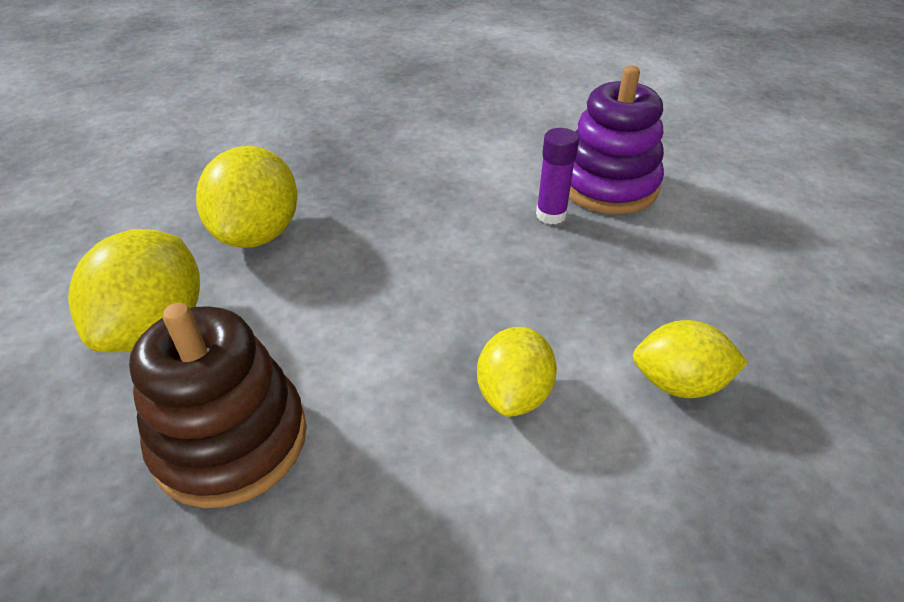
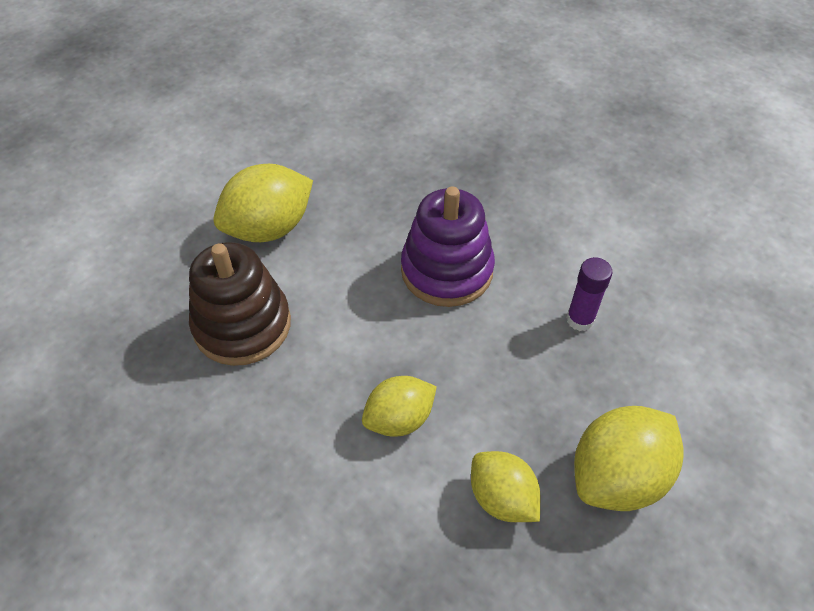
camera: 45 degrees right, 10 degrees up
yellow lemon [196,146,298,248] -> yellow lemon moved to [574,406,684,511]
purple stacking toy [569,66,664,214] -> purple stacking toy moved to [401,186,495,307]

